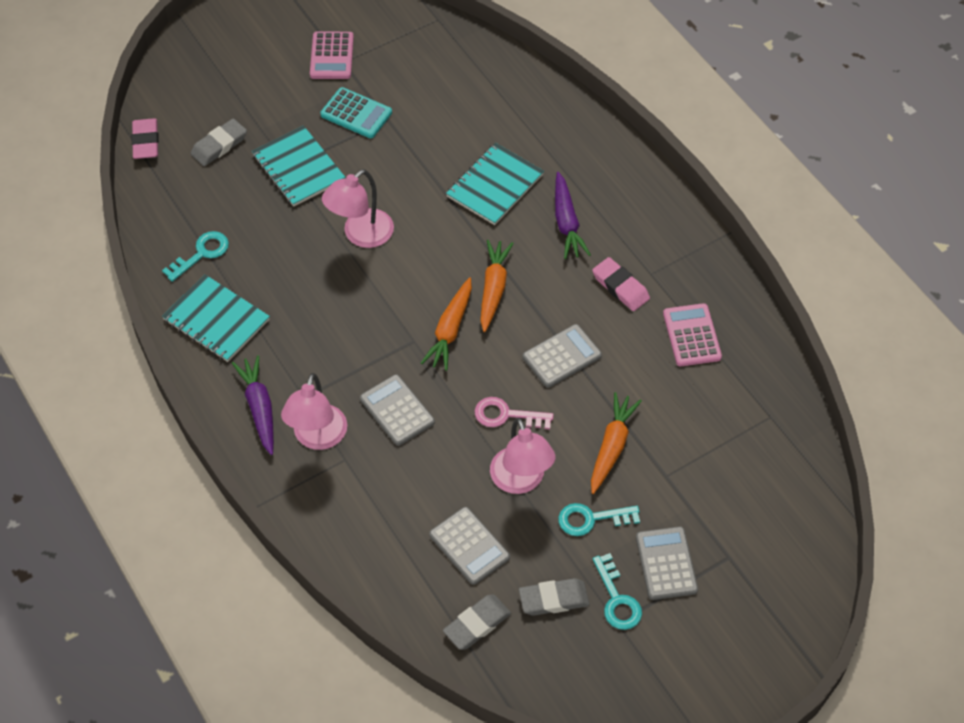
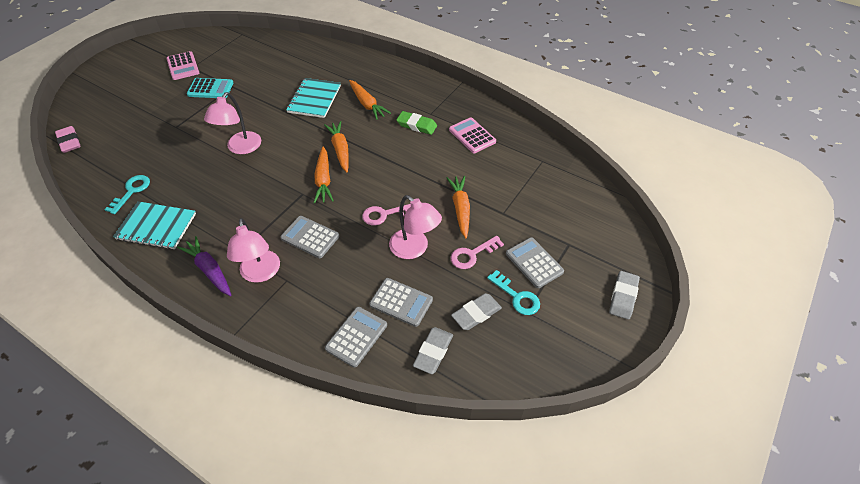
camera: 25 degrees left, 5 degrees down
grey eraser [191,119,247,166] -> grey eraser moved to [609,271,640,320]
turquoise notebook [252,125,345,207] -> none
grey calculator [523,324,602,388] -> grey calculator moved to [325,307,387,368]
purple carrot [555,172,591,259] -> orange carrot [349,80,391,120]
turquoise key [558,503,640,536] -> pink key [450,236,504,269]
pink eraser [592,257,650,311] -> green eraser [396,111,437,135]

